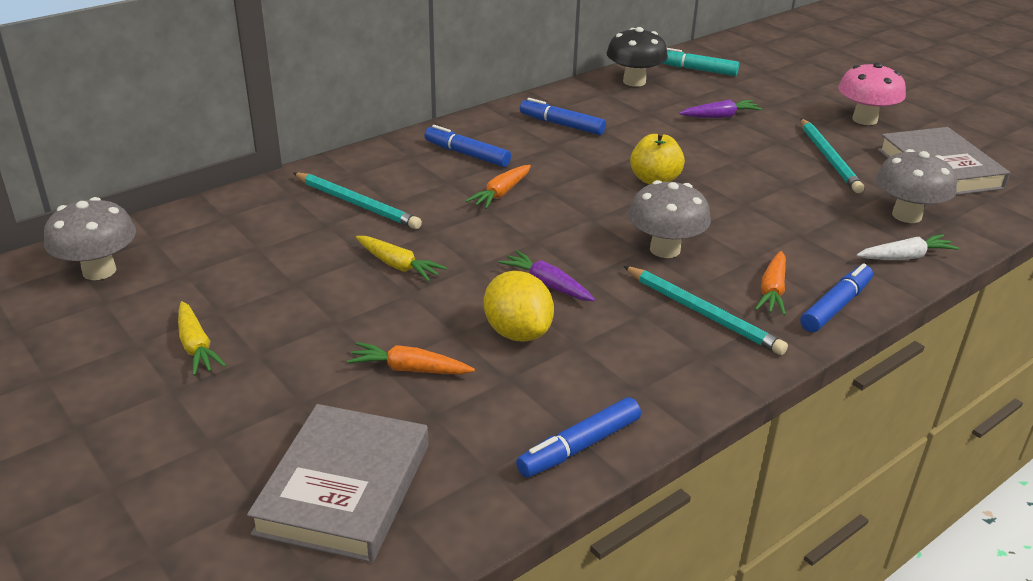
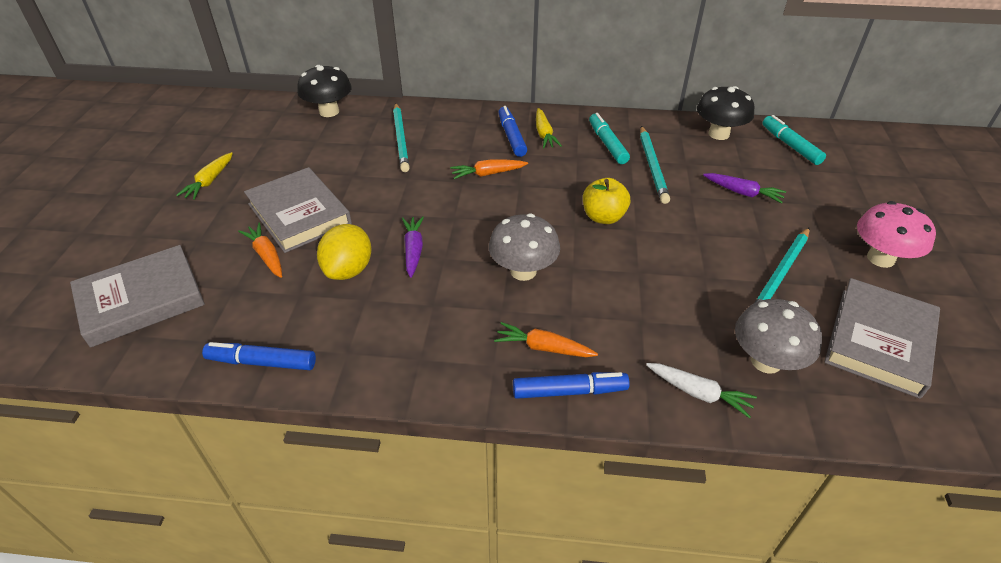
camera: 45 degrees right, 10 degrees up
grey mushroom [44,197,136,280] -> none
yellow carrot [356,236,447,282] -> yellow carrot moved to [536,108,562,148]
blue marker [520,98,606,135] -> turquoise marker [589,113,630,164]
turquoise pencil [623,266,788,355] -> turquoise pencil moved to [640,126,670,204]
orange carrot [755,251,786,315] -> orange carrot turned 45 degrees clockwise [494,322,598,357]
none -> grey book [244,167,352,253]
none -> black mushroom [297,65,352,117]

